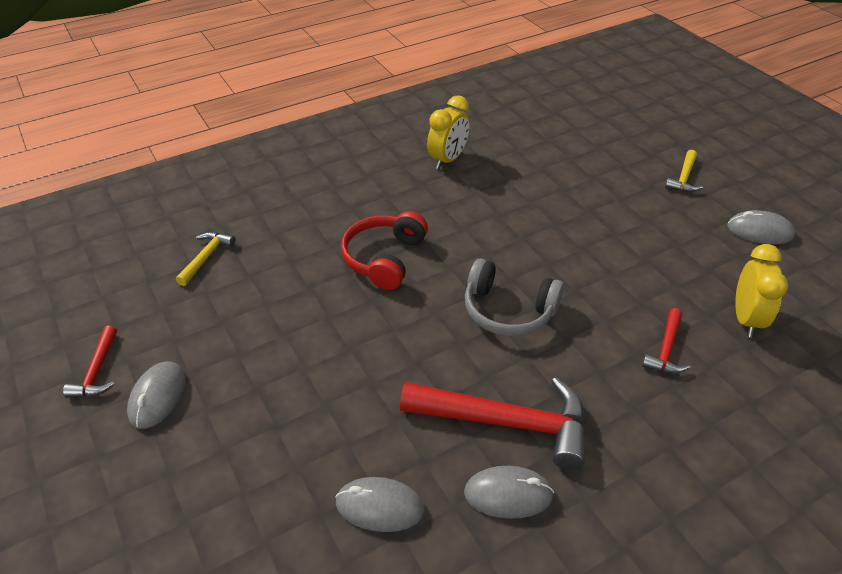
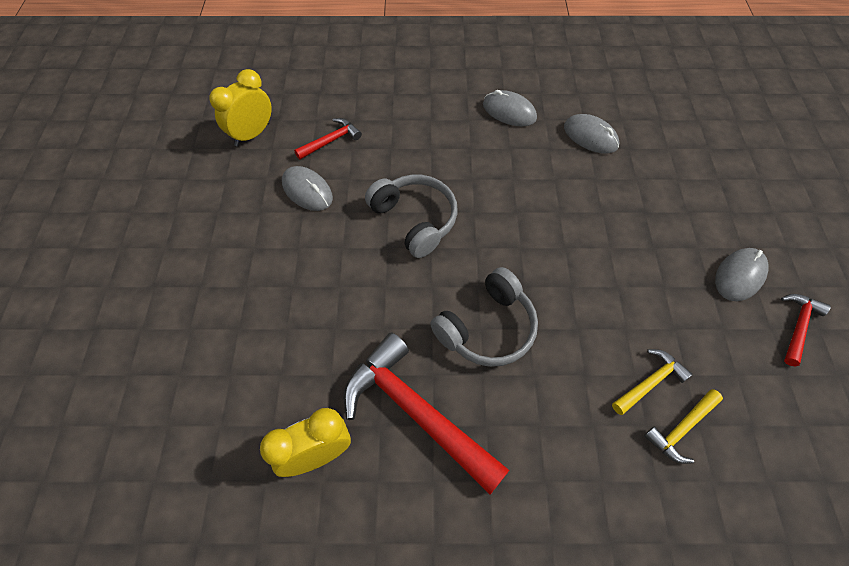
camera: 150 degrees left, 15 degrees up
red headphones [341,211,428,290] -> grey headphones [430,267,538,367]
red hammer [400,377,586,470] -> red hammer moved to [343,332,510,494]
yellow hammer [665,150,703,192] -> yellow hammer moved to [612,349,693,415]
grey mouse [727,210,795,244] -> grey mouse moved to [282,166,333,211]

